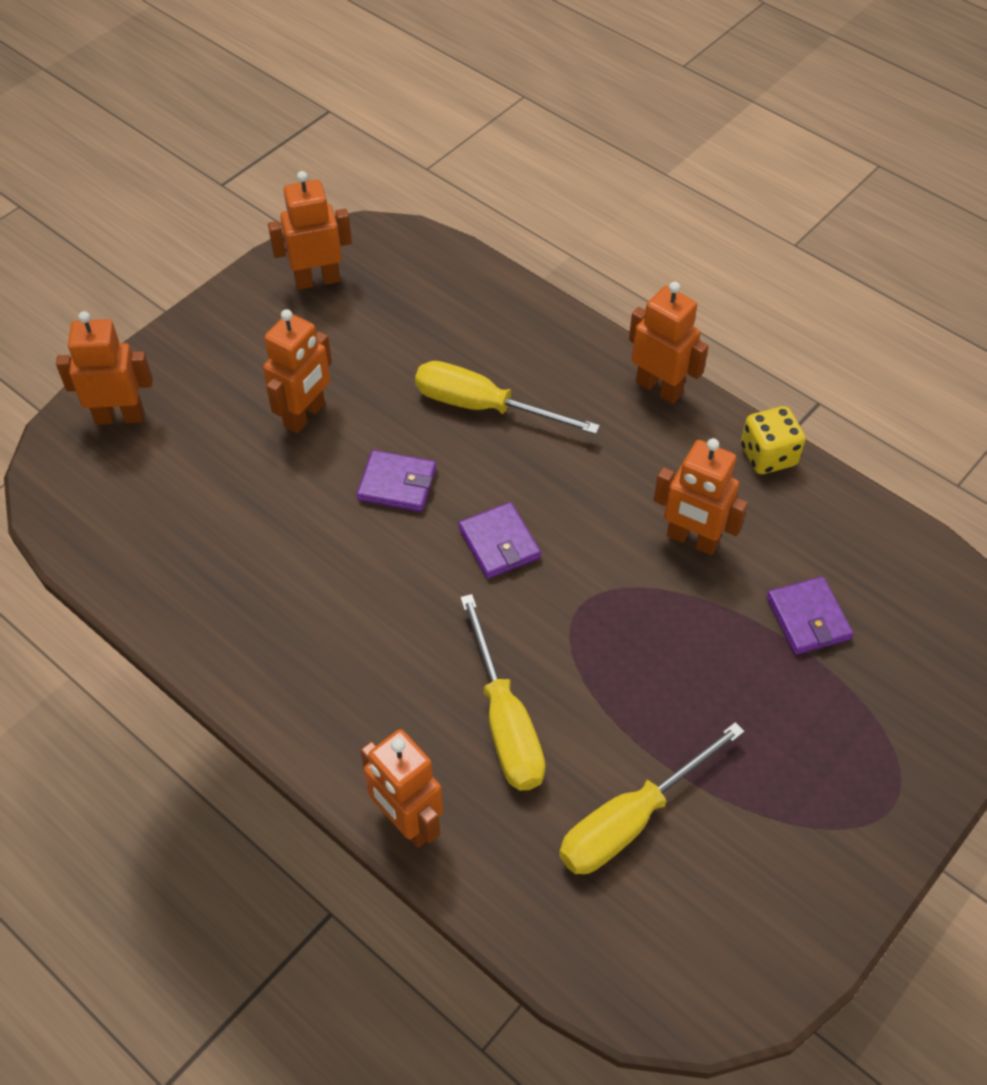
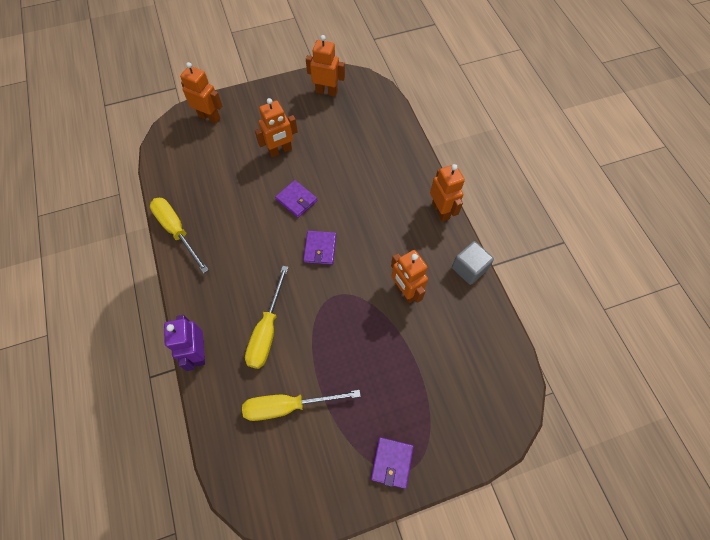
camera: 30 degrees right, 10 degrees up
orange robot [360,729,443,848] -> purple robot [164,315,205,371]
yellow screwdriver [415,361,600,434] -> yellow screwdriver moved to [150,198,209,274]
yellow dice [741,406,806,474] -> grey cube [452,241,494,285]
purple wallet [766,577,853,655] -> purple wallet moved to [371,437,413,489]

